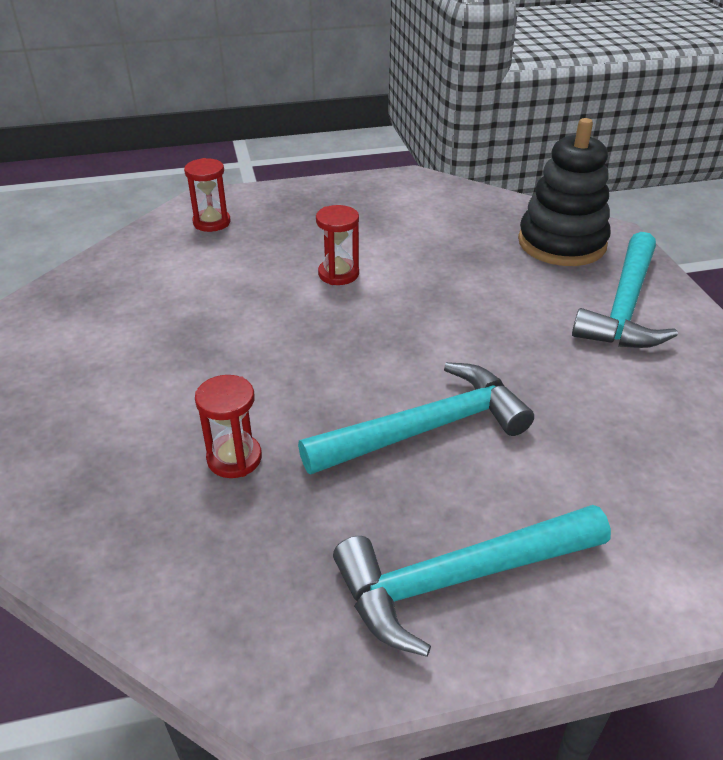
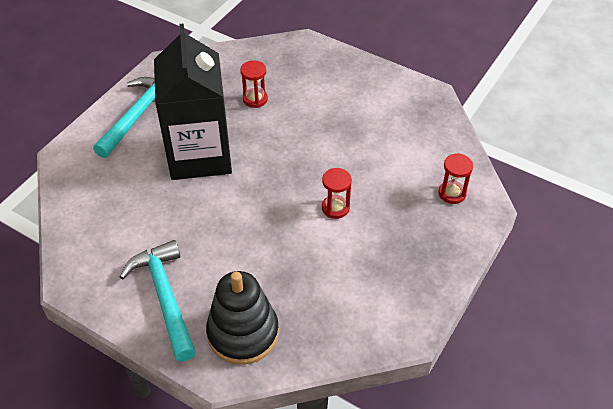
camera: 135 degrees right, 10 degrees up
turquoise hammer [298,362,534,475] -> black carton [154,24,232,180]

